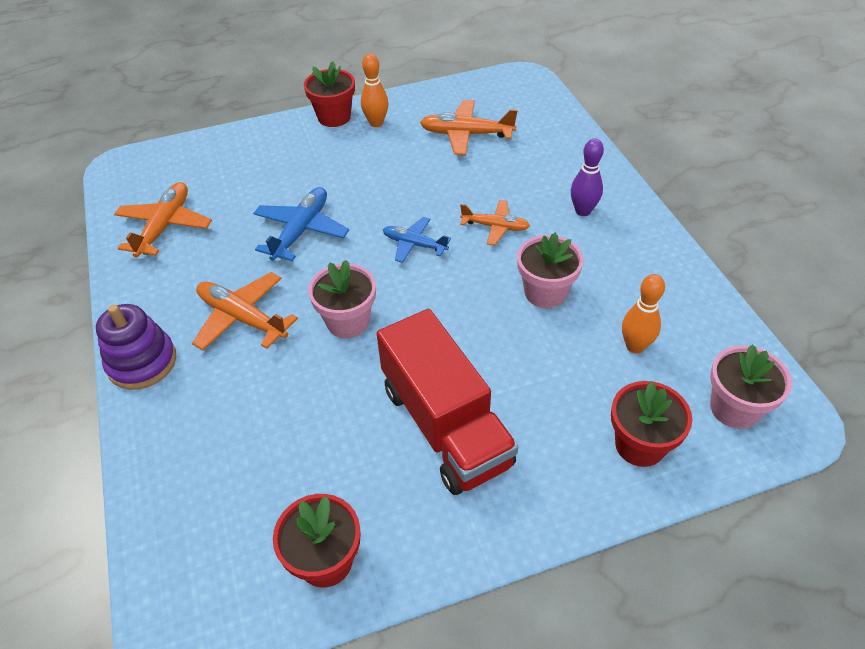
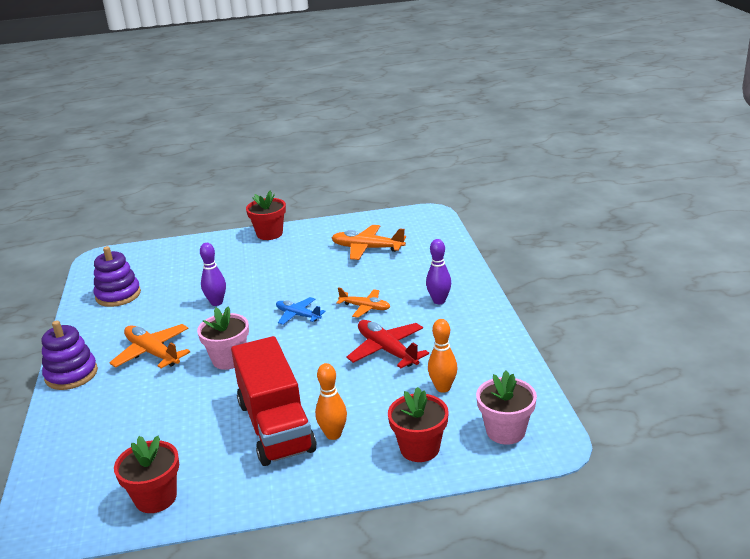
camera: 10 degrees right, 20 degrees down
orange plane [114,182,212,257] -> purple stacking toy [94,246,141,307]
blue plane [253,187,349,261] -> purple bowling pin [200,243,226,306]
orange bowling pin [361,53,389,127] -> orange bowling pin moved to [315,363,347,440]
pink flower pot [517,233,584,308] -> red plane [346,320,429,368]

